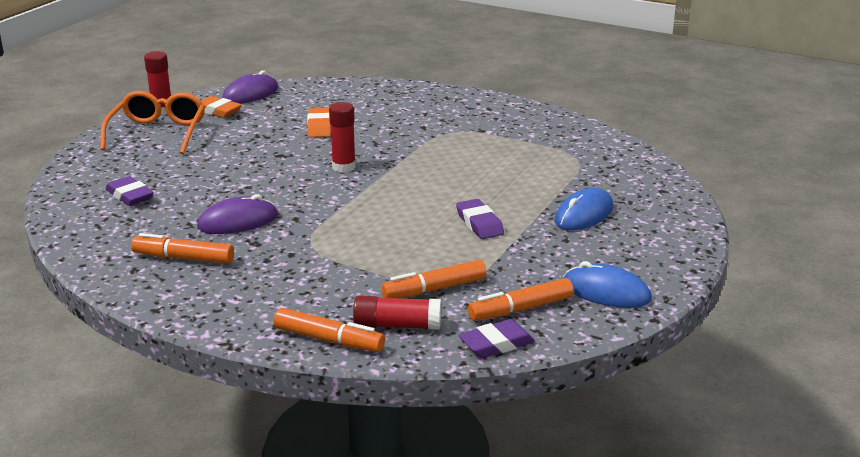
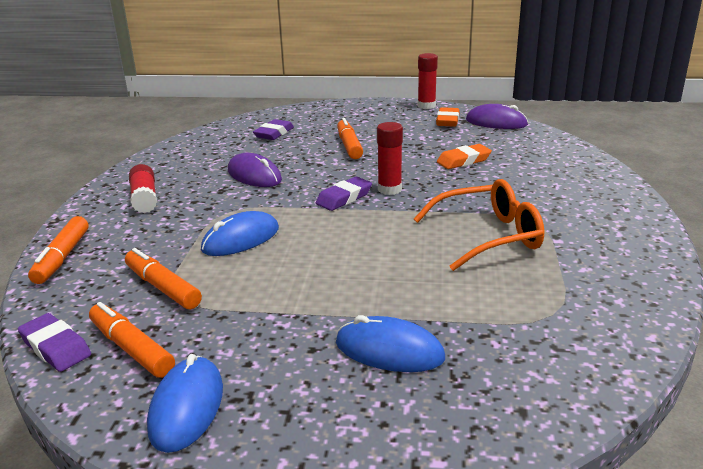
camera: 70 degrees right, 0 degrees up
orange glasses [100,91,205,154] -> orange glasses moved to [414,179,544,271]
orange marker [131,233,234,264] -> orange marker moved to [337,118,363,159]
red glue stick [353,296,441,330] -> red glue stick moved to [129,164,157,213]
purple eraser [456,199,504,239] -> purple eraser moved to [316,177,372,211]
none -> blue mouse [201,211,279,256]

